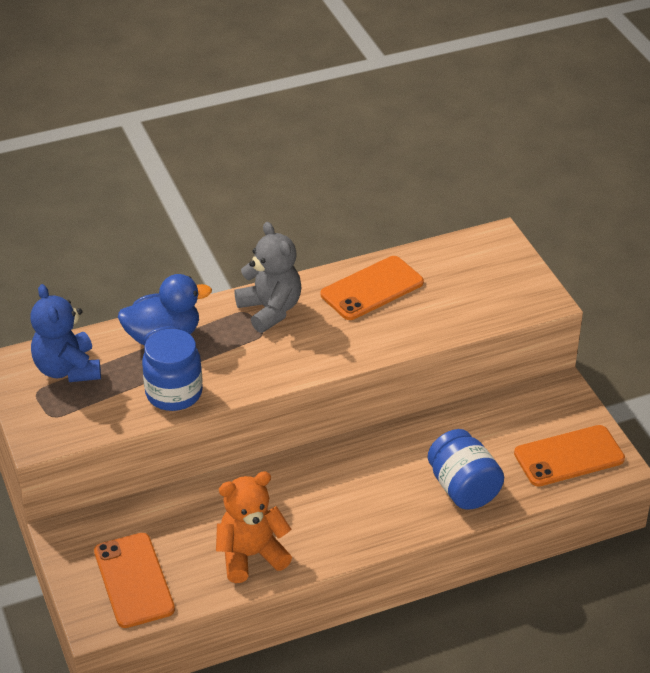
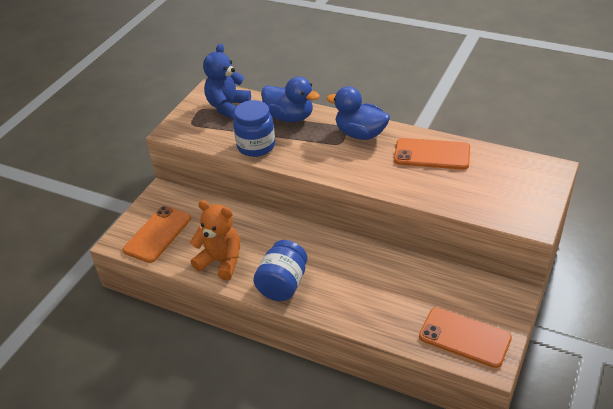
camera: 50 degrees right, 0 degrees up
grey teddy bear [234,222,302,333] -> blue duck [326,86,390,140]
blue jar [428,429,504,509] -> blue jar moved to [253,240,307,301]

